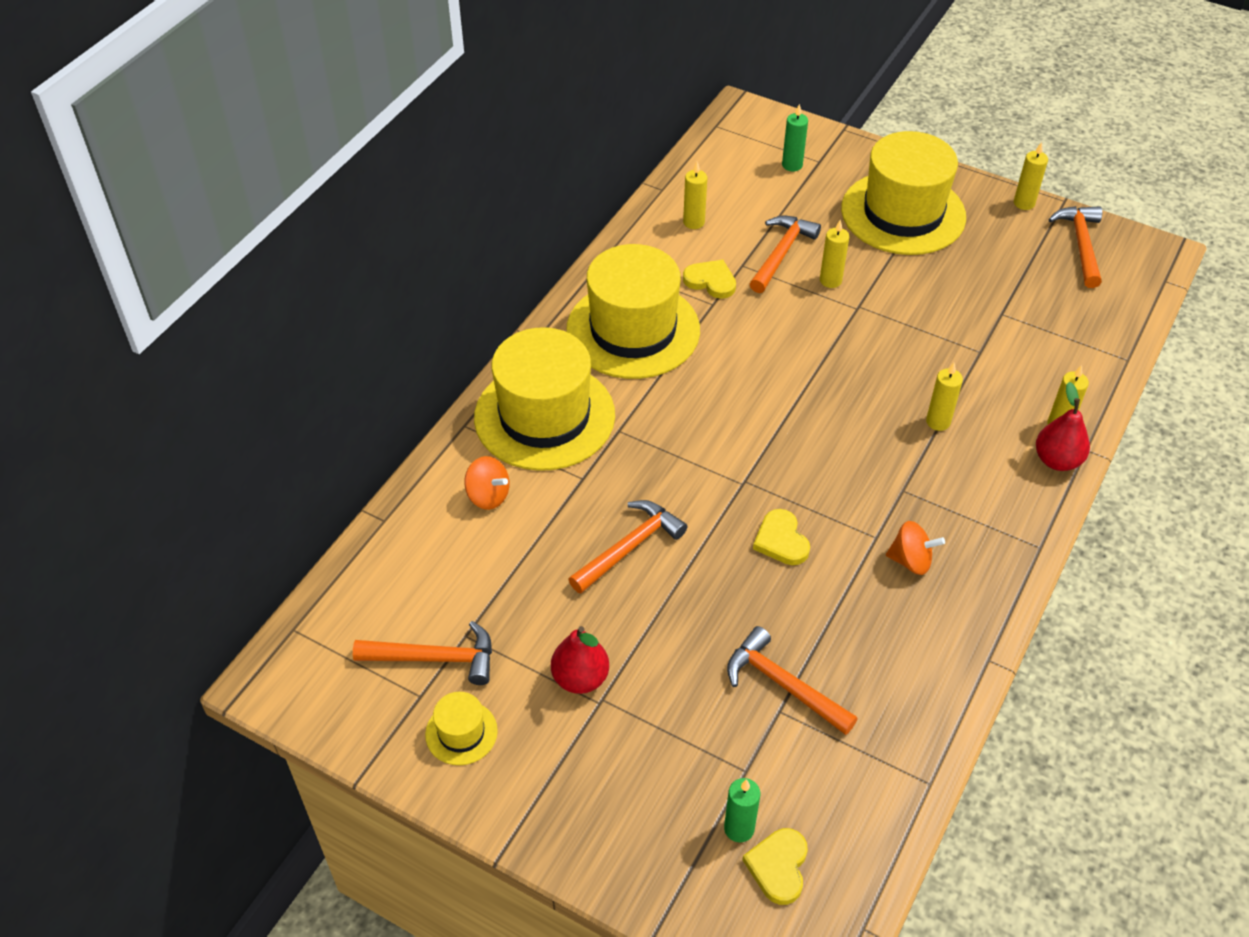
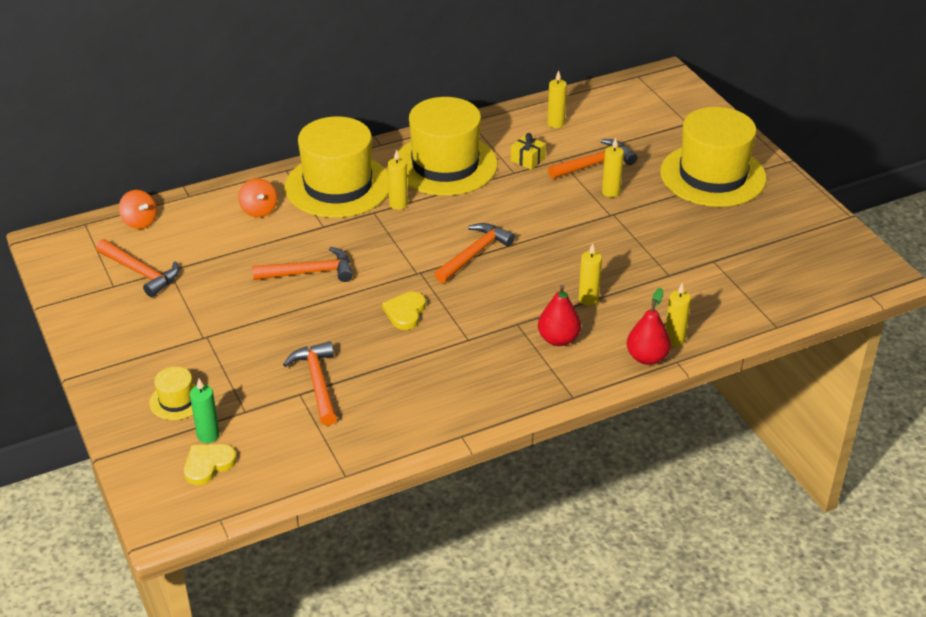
camera: 35 degrees right, 10 degrees down
yellow hat [425,692,498,765] -> yellow hat moved to [149,366,197,420]
red pear [551,626,609,694] -> red pear moved to [538,285,581,346]
yellow heart [683,260,736,299] -> yellow gift [511,133,546,170]
green candle [782,104,808,171] -> none
orange spinning top [886,521,945,575] -> orange spinning top moved to [119,190,157,229]
yellow candle [1014,142,1048,210] -> yellow candle moved to [387,149,408,210]
orange hammer [1048,206,1102,288] -> orange hammer moved to [434,223,515,283]

